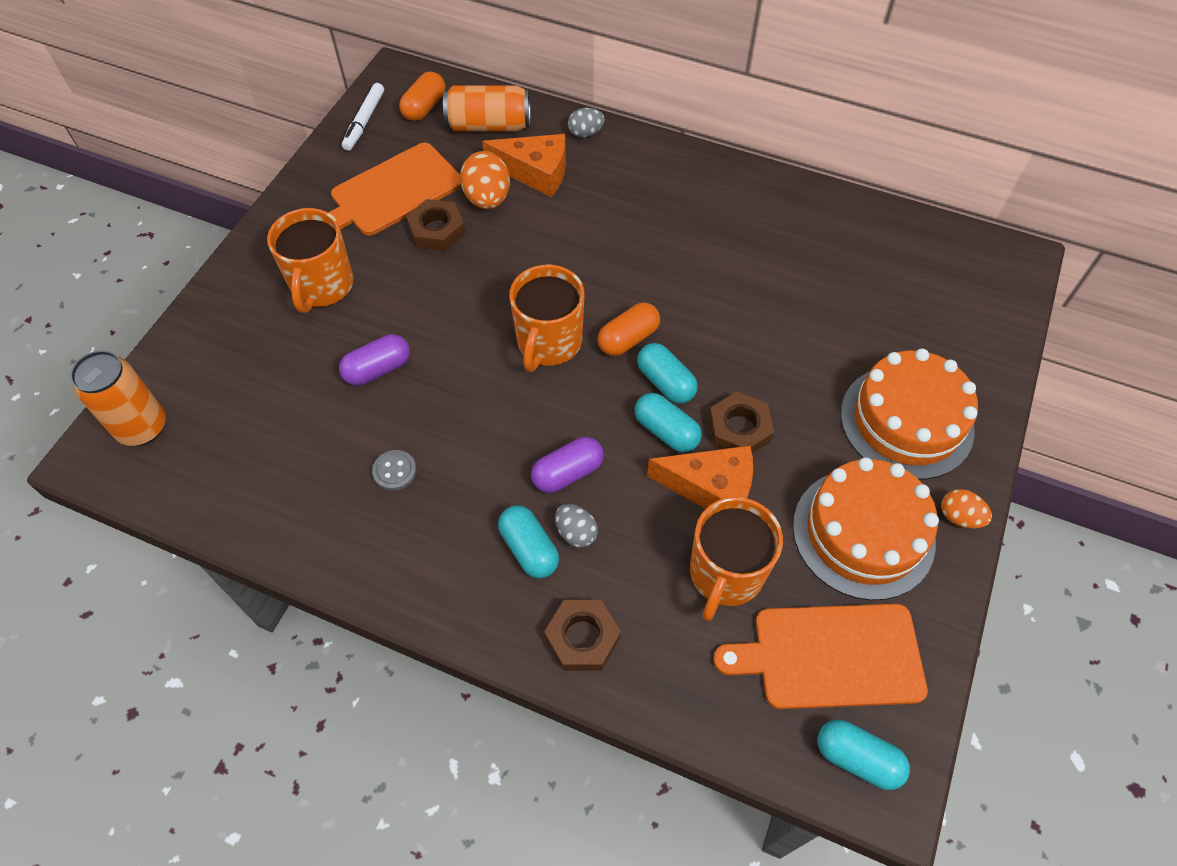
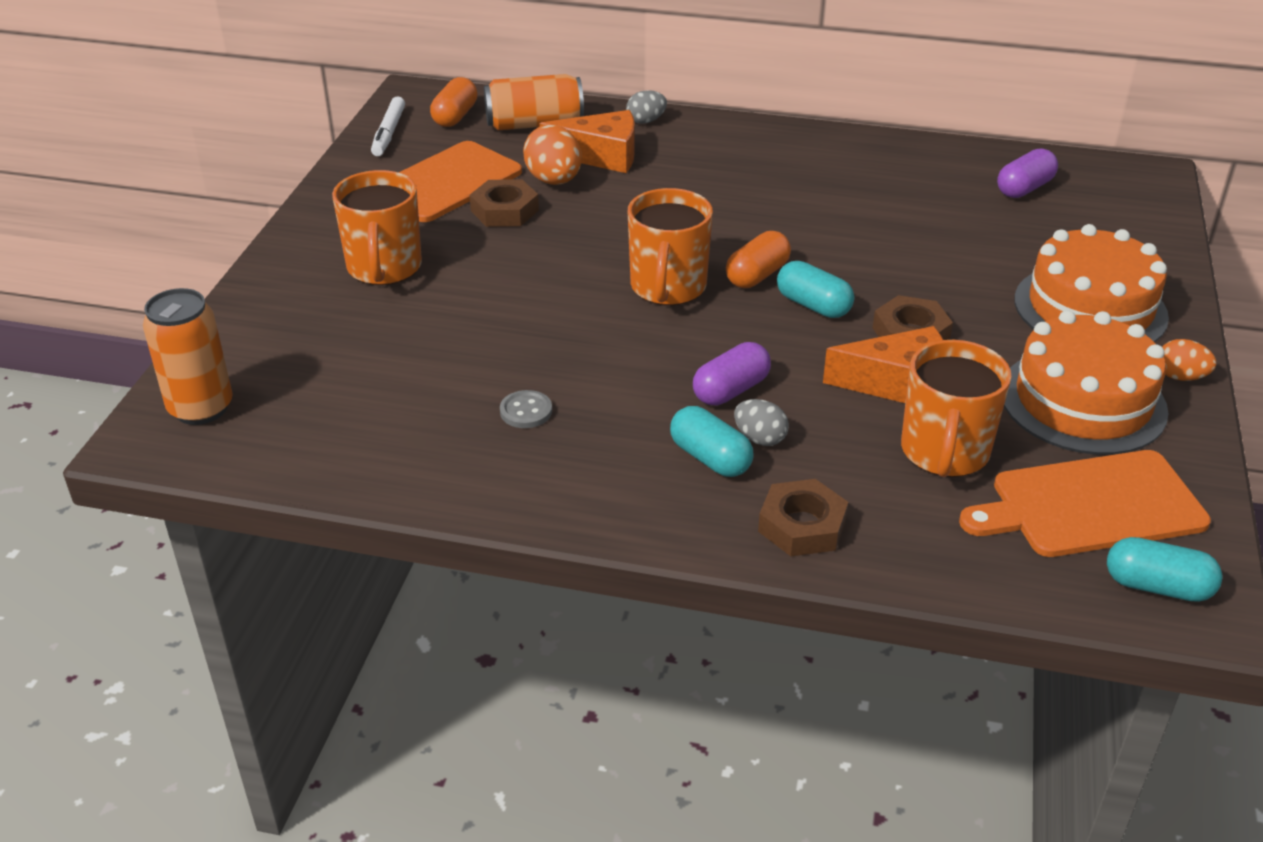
camera: 10 degrees left, 20 degrees down
purple capsule [339,334,410,386] -> purple capsule moved to [997,148,1058,198]
turquoise capsule [635,393,702,453] -> none

